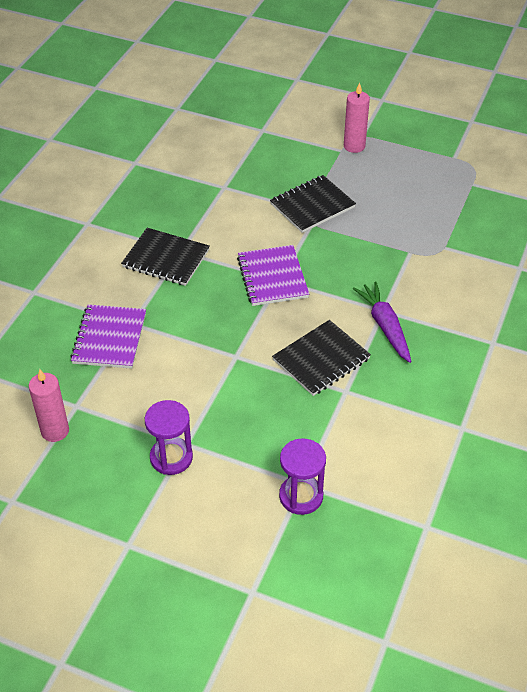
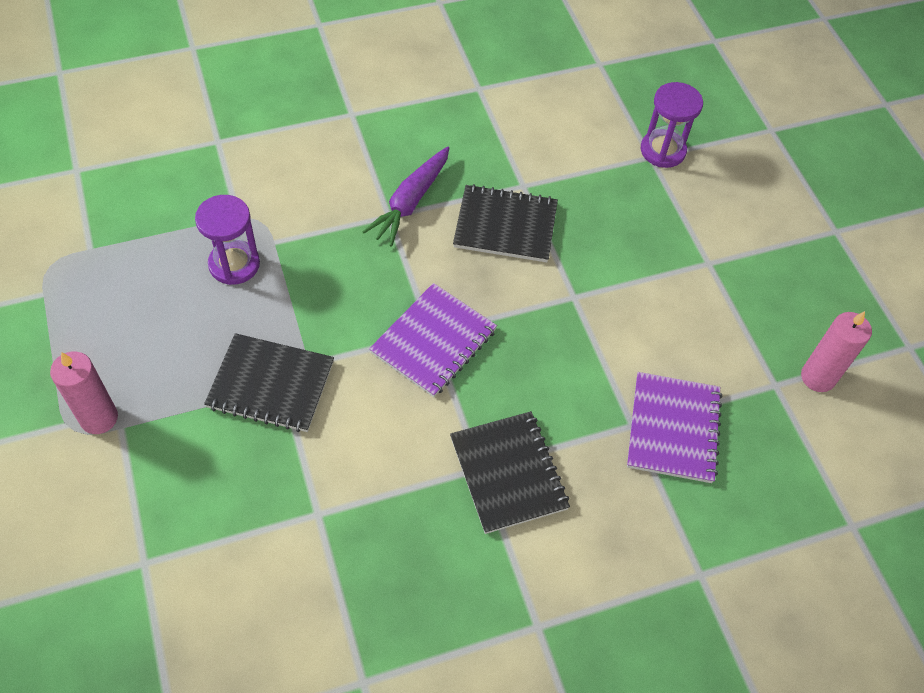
camera: 135 degrees left, 10 degrees up
purple notebook [70,304,146,369] -> purple notebook turned 45 degrees counterclockwise [627,372,722,483]
purple hourglass [145,400,193,475] -> purple hourglass moved to [195,195,260,285]

